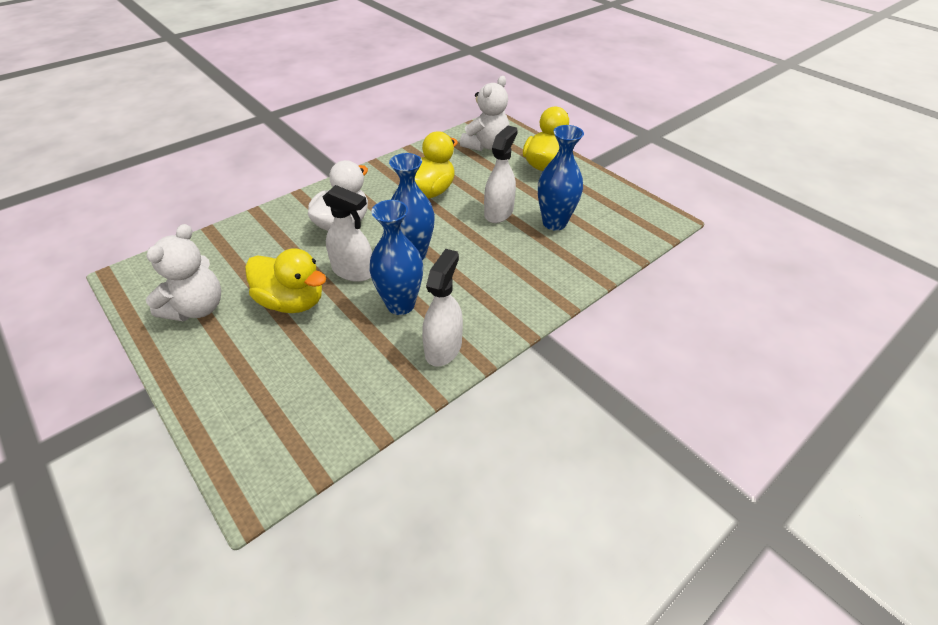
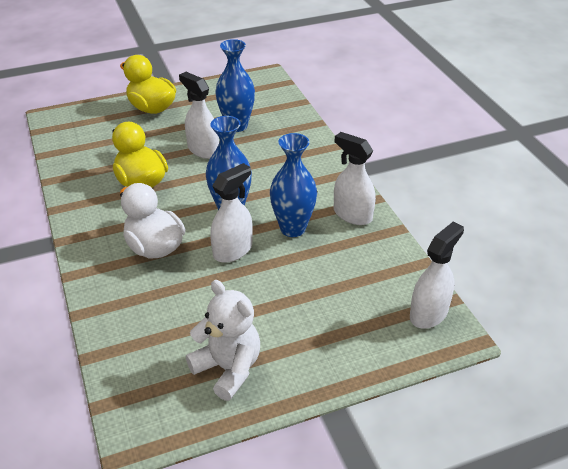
camera: 70 degrees left, 5 degrees down
yellow duck [245,248,326,313] -> none
white teddy bear [460,76,509,151] -> none
none -> white spray bottle [410,221,464,329]

